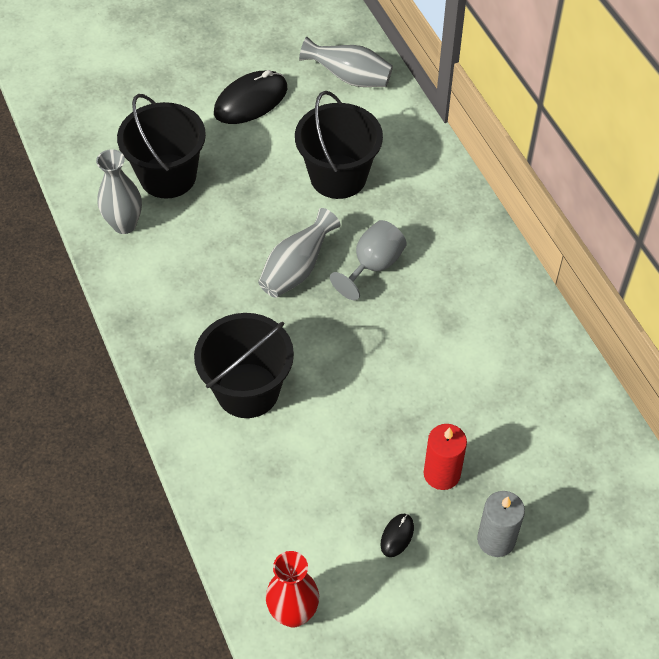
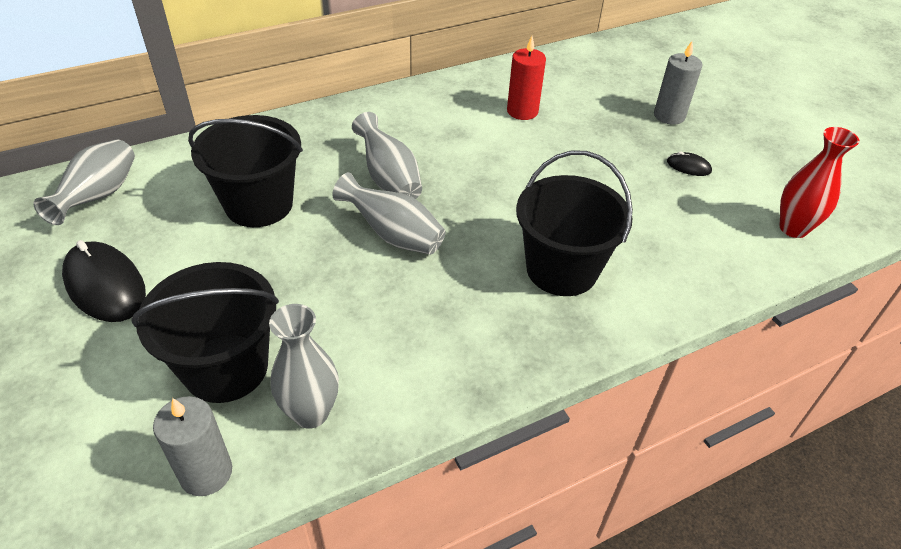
camera: 95 degrees left, 10 degrees down
grey goblet [330,220,407,300] -> grey vase [352,112,422,199]
red candle [424,424,467,490] -> red candle moved to [507,36,546,120]
none -> grey candle [153,396,232,496]

